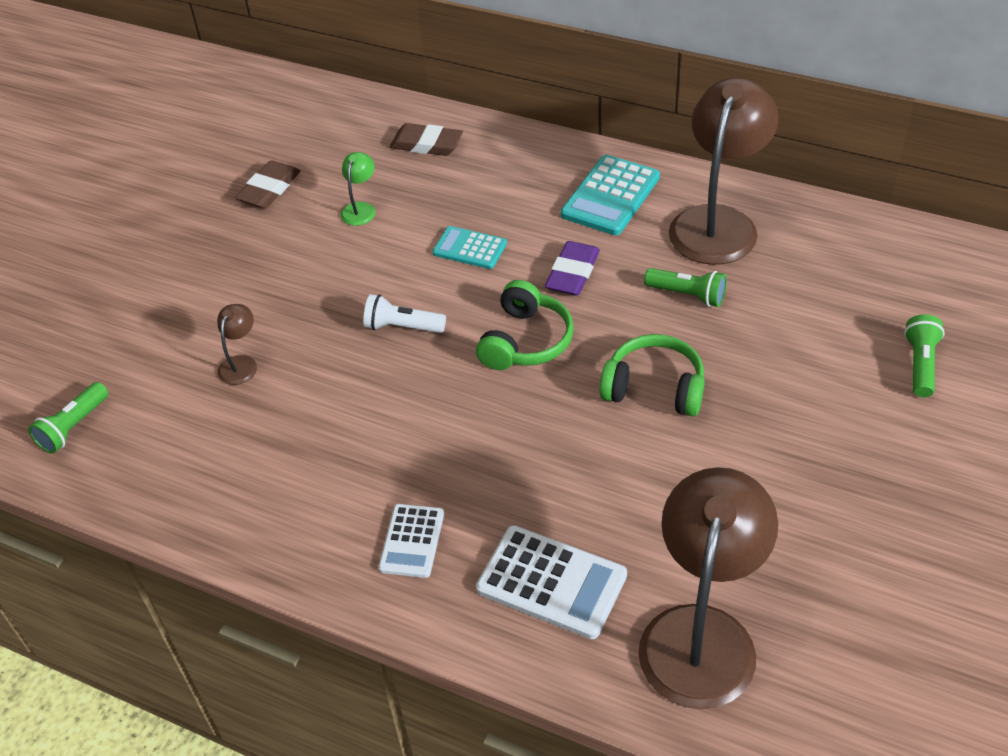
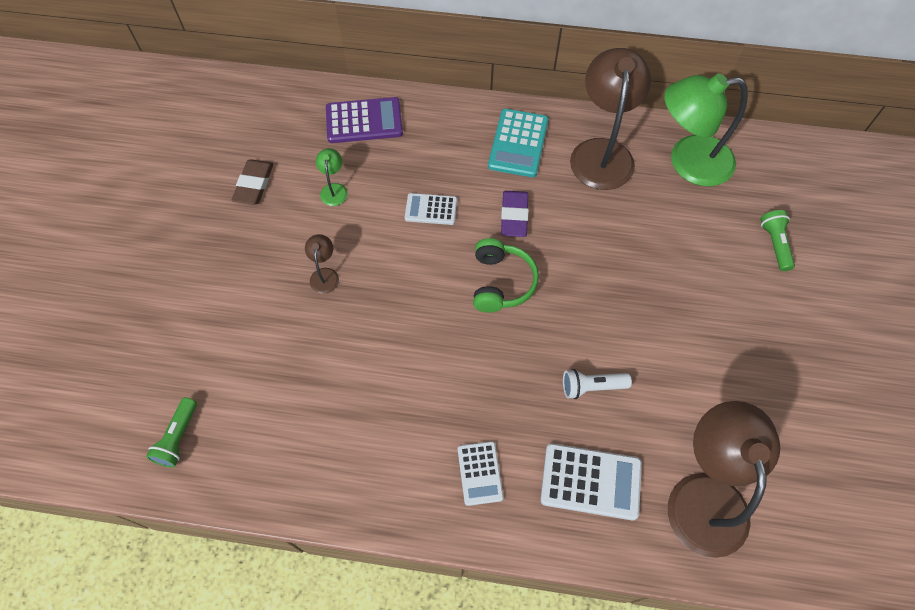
camera: 20 degrees left, 15 degrees up
brown lamp [217,304,257,385] -> brown lamp moved to [305,234,339,294]
white flashlight [363,294,446,333] -> white flashlight moved to [563,369,632,399]
brown eraser [390,123,463,156] -> purple calculator [326,97,403,143]
turquoise calculator [433,226,507,269] -> white calculator [405,193,457,225]
green headphones [600,334,705,416] -> none
green flashlight [644,268,727,307] -> none
none -> green lamp [664,73,748,186]

